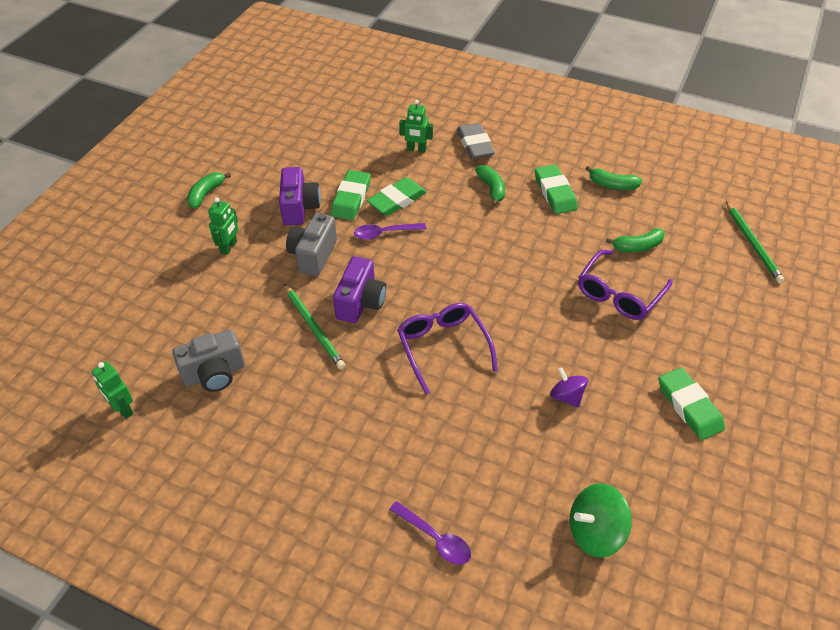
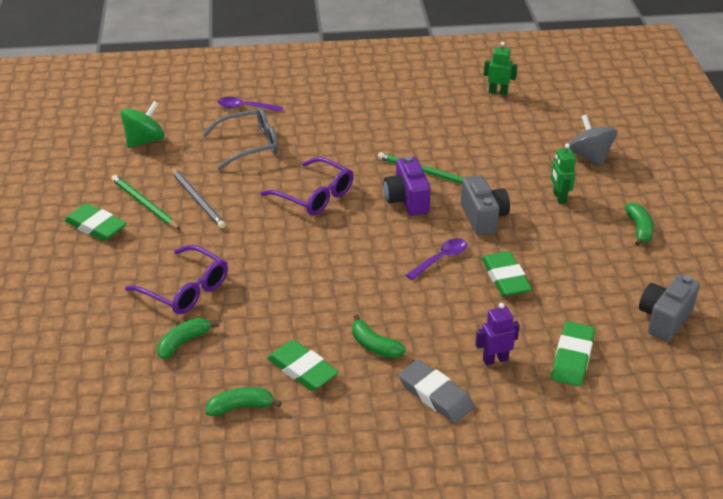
camera: 150 degrees right, 10 degrees down
grey camera [172,330,245,392] -> grey camera moved to [639,274,700,342]
purple camera [279,167,321,225] -> none
green eraser [367,177,427,216] -> green eraser moved to [551,321,595,387]
green robot [399,100,433,153] -> purple robot [475,303,520,365]
purple spinning top [550,368,588,407] -> grey pencil [170,167,226,229]
purple glasses [578,250,673,320] -> purple glasses turned 120 degrees clockwise [125,245,228,314]
green pencil [726,201,784,283] -> green pencil moved to [111,175,181,230]
none -> grey glasses [203,107,278,170]
none -> grey spinning top [569,114,617,167]

